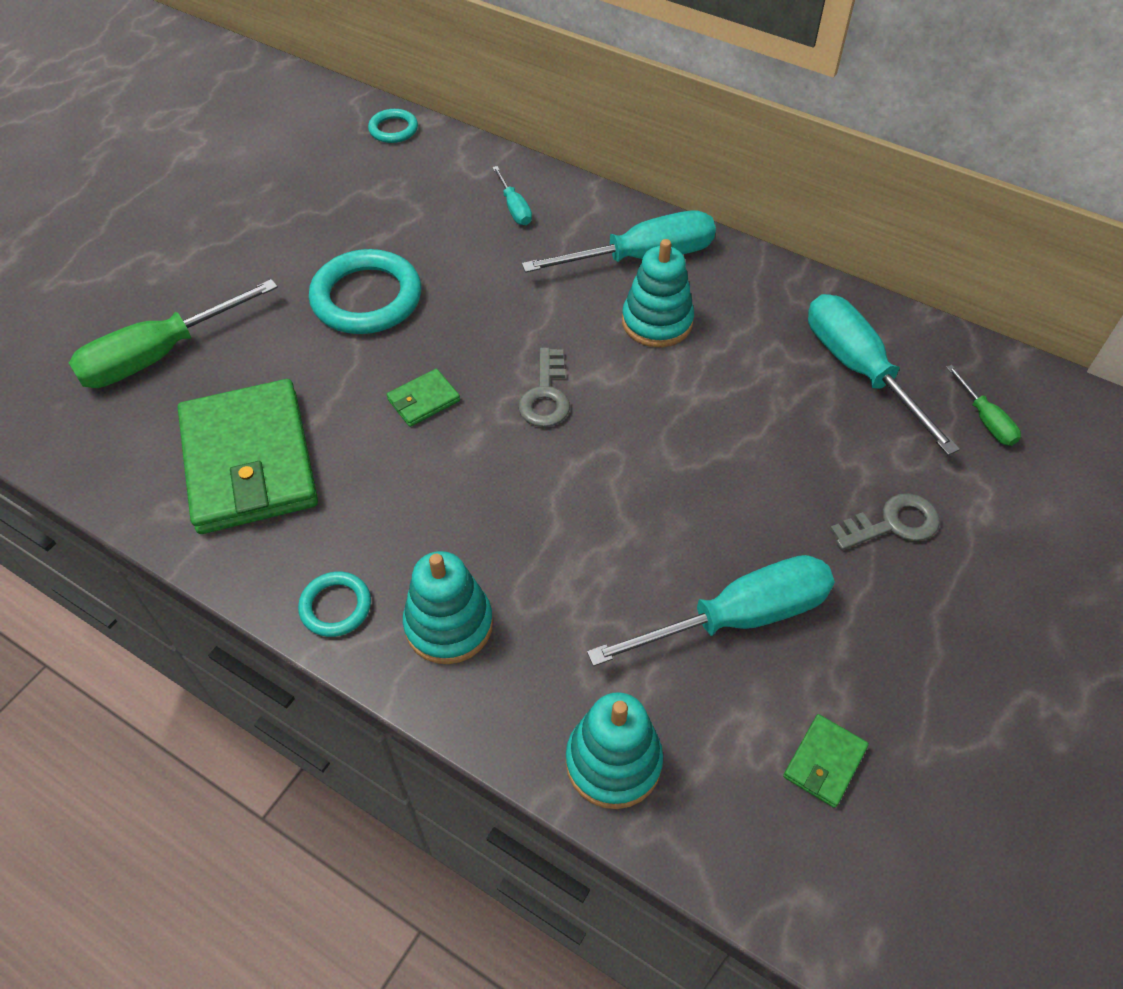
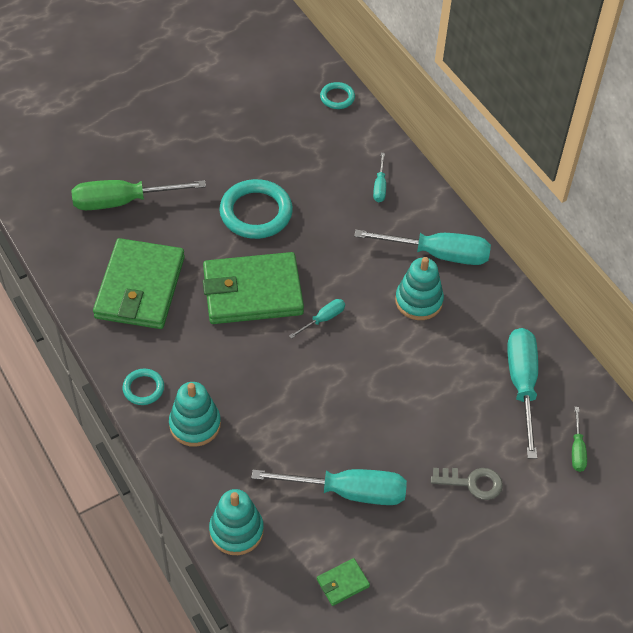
camera: 25 degrees right, 0 degrees up
green wallet [386,369,460,427] -> green wallet [203,252,304,324], size x2.47
grey key [518,348,570,427] -> turquoise screwdriver [289,299,345,339]

